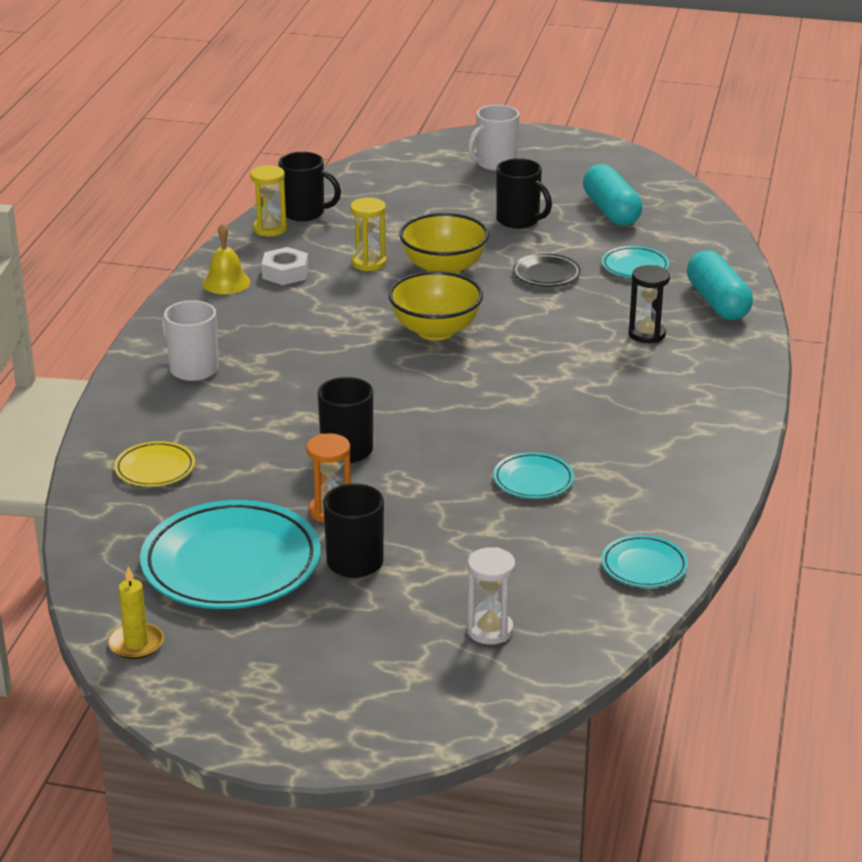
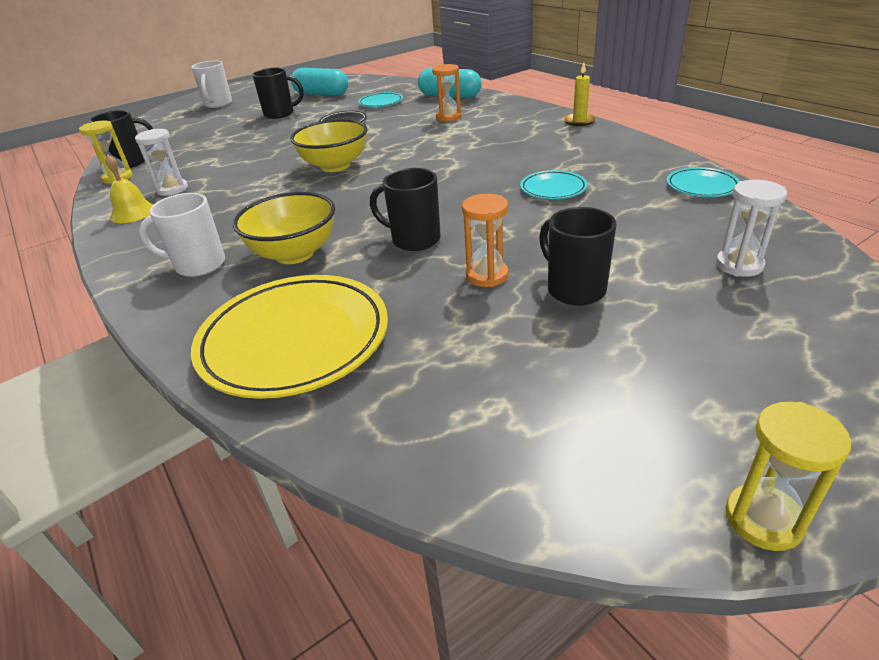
camera: 45 degrees left, 5 degrees up
yellow candle [108,566,164,659] -> yellow candle moved to [564,62,596,126]
yellow plate [114,441,195,487] -> yellow plate [191,275,388,399], size x2.08
turquoise plate [140,500,321,609] -> none
white nut [262,247,308,285] -> white hourglass [135,129,188,196]
yellow hourglass [350,197,387,271] -> yellow hourglass moved to [725,402,851,551]
yellow bowl [399,213,489,274] -> yellow bowl moved to [233,192,335,264]
black hourglass [629,265,670,343] -> orange hourglass [432,64,461,122]

